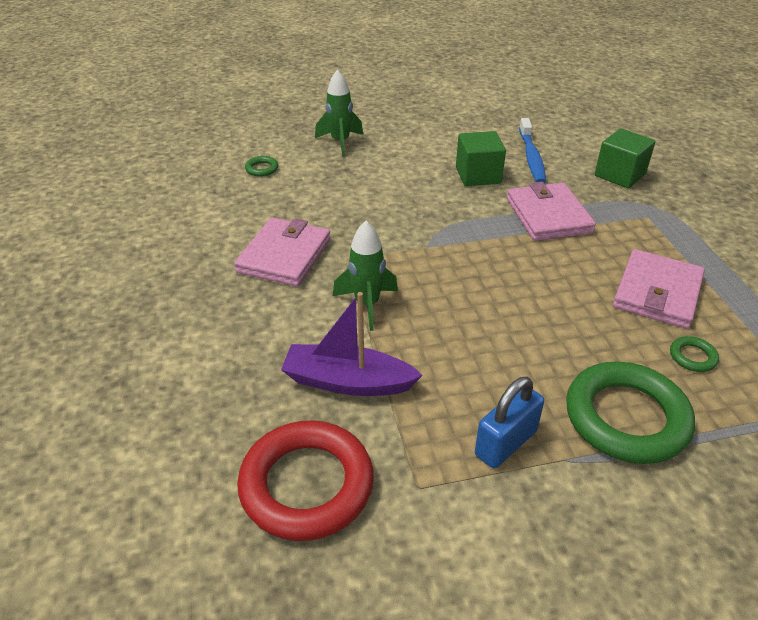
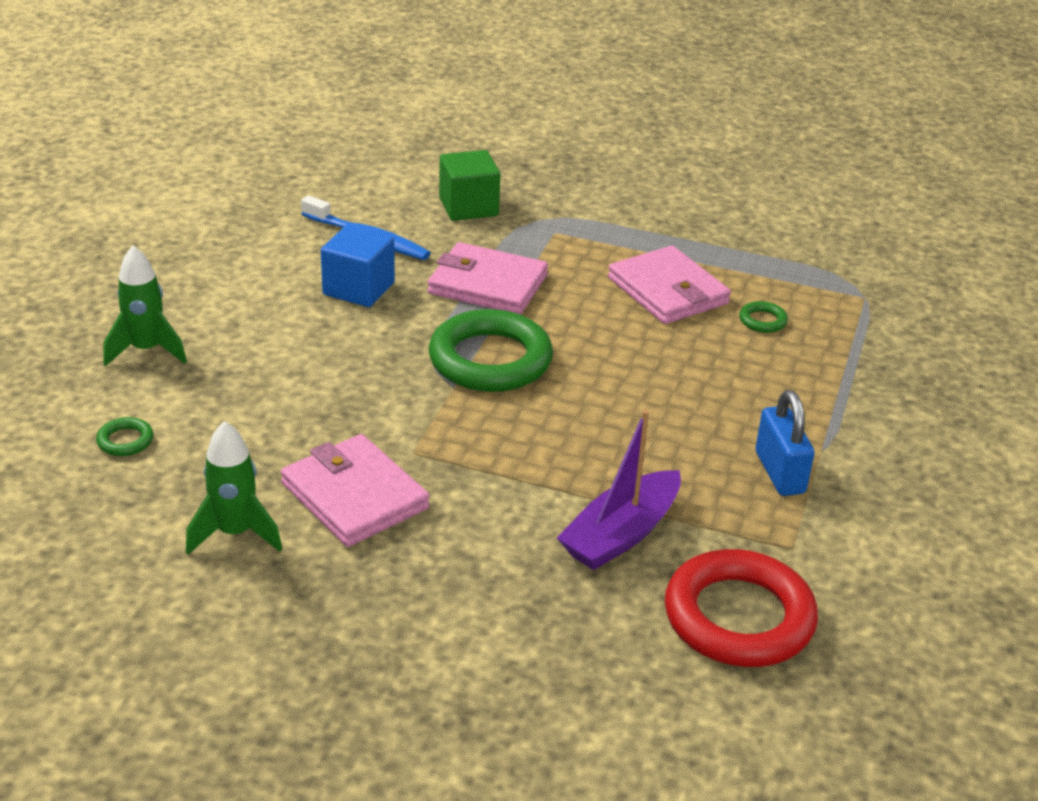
camera: 60 degrees left, 5 degrees down
green rocket [333,221,398,331] -> green rocket moved to [186,421,282,555]
green cube [456,131,506,186] -> blue cube [321,225,395,307]
green ring [566,362,695,464] -> green ring moved to [429,309,553,392]

